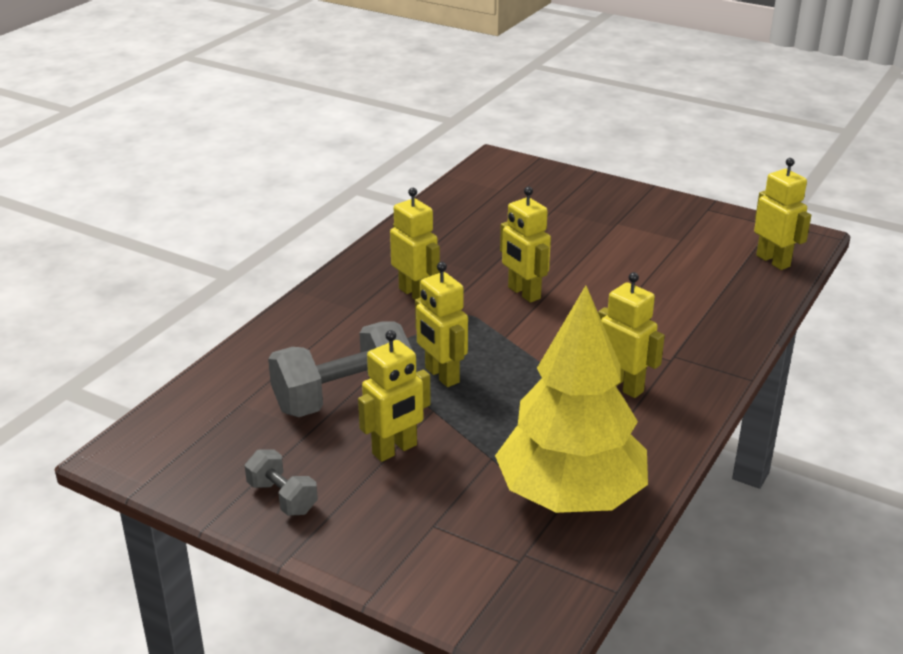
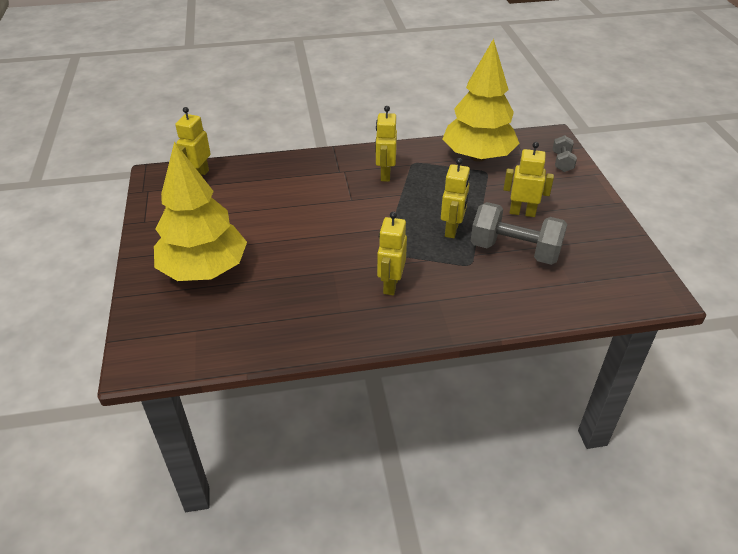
camera: 130 degrees left, 10 degrees up
grey dumbbell [245,449,318,516] -> grey dumbbell moved to [553,135,577,172]
yellow robot [500,187,551,303] -> none
none -> yellow tree [154,142,247,281]

